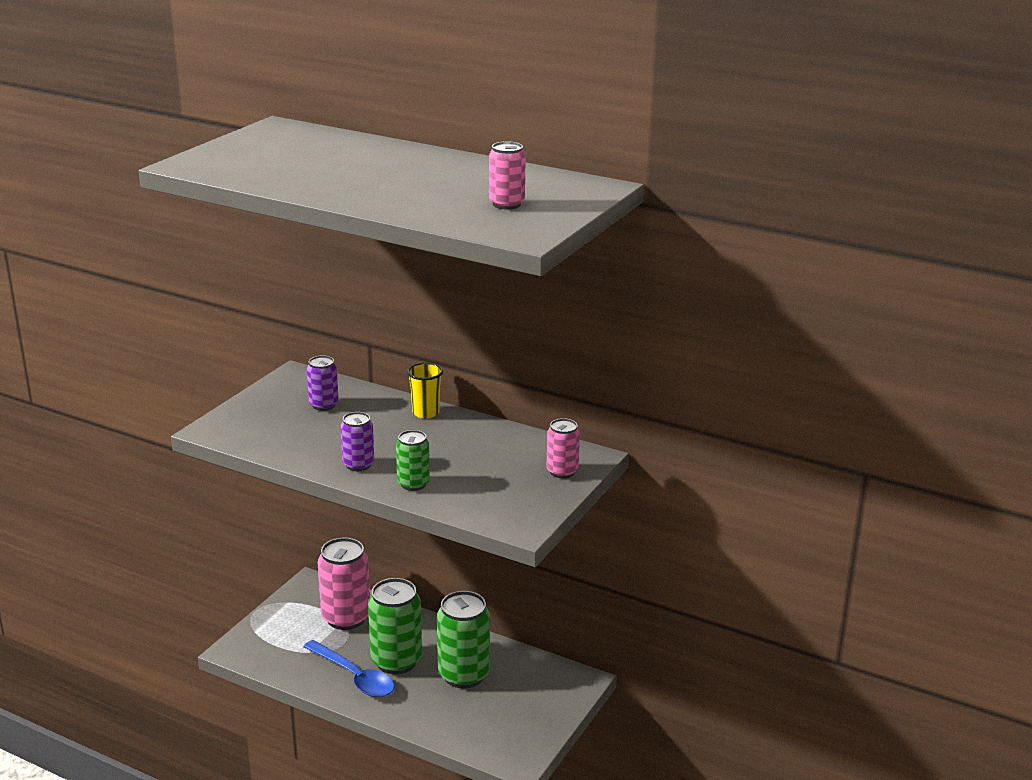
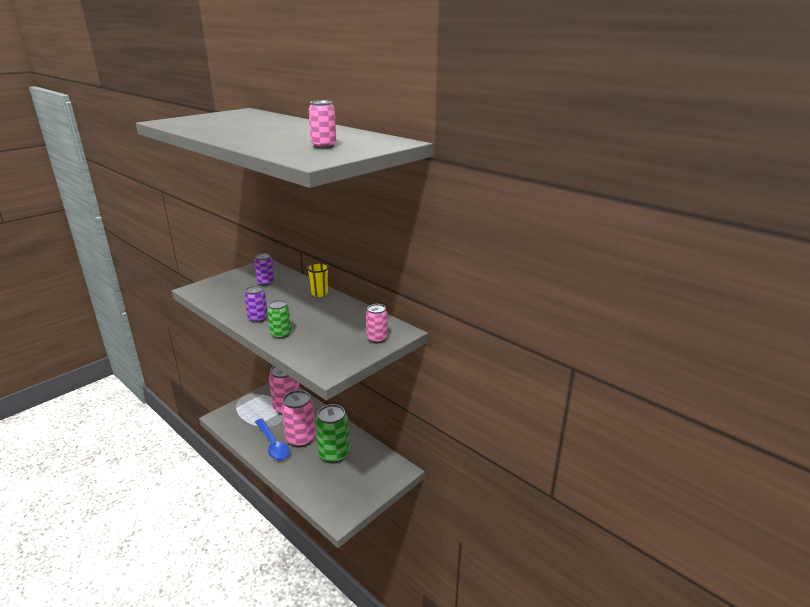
camera: 15 degrees right, 0 degrees up
green can [368,578,422,674] -> pink can [281,390,316,447]

